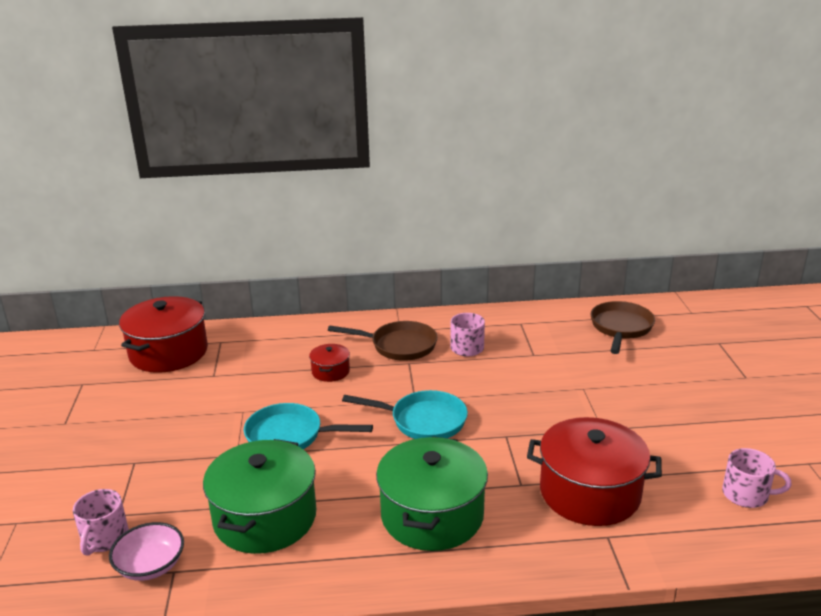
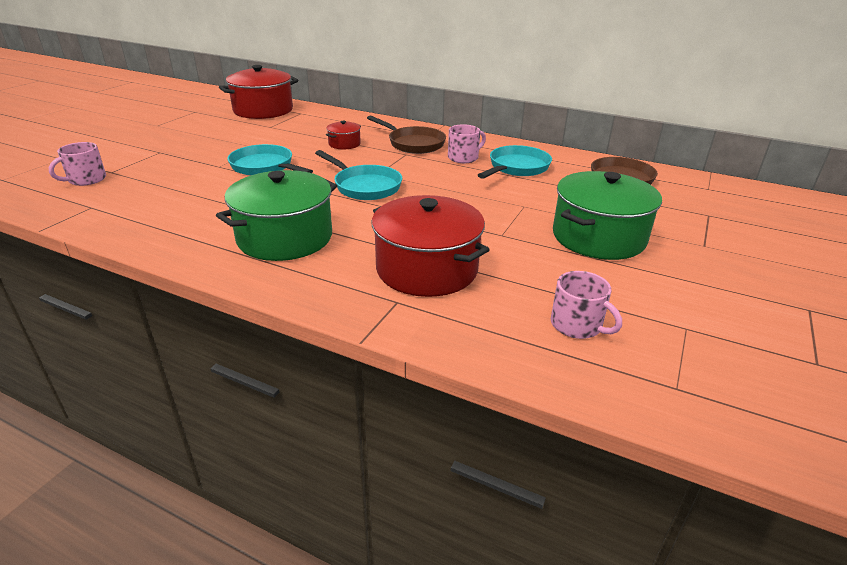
camera: 30 degrees right, 5 degrees up
pink bowl [109,522,184,581] -> none
green pot [203,439,316,554] -> green pot moved to [553,171,662,260]
none -> turquoise pan [478,145,552,179]

